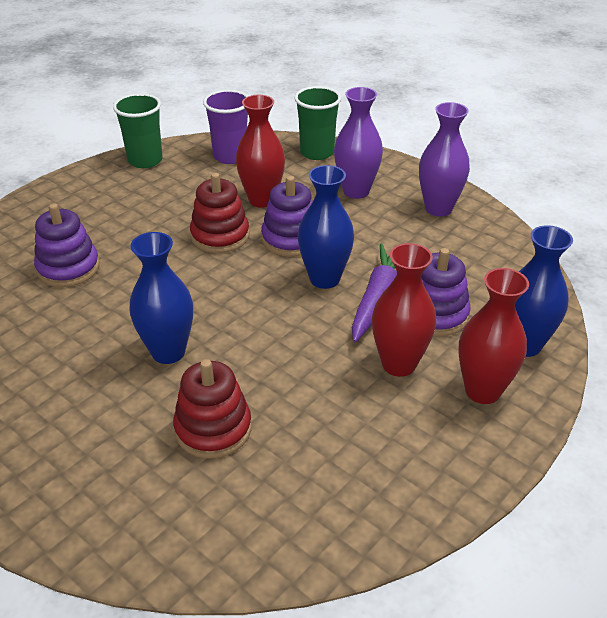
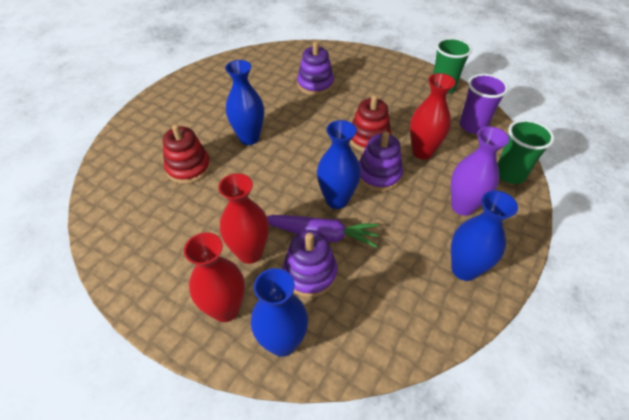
camera: 80 degrees right, 10 degrees up
purple vase [419,102,470,216] -> blue vase [451,191,518,281]

